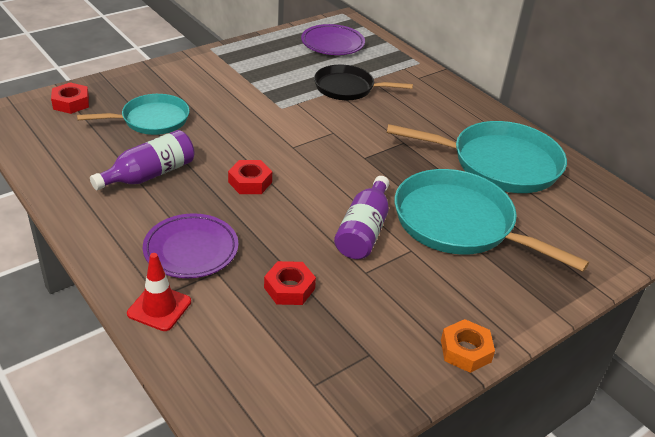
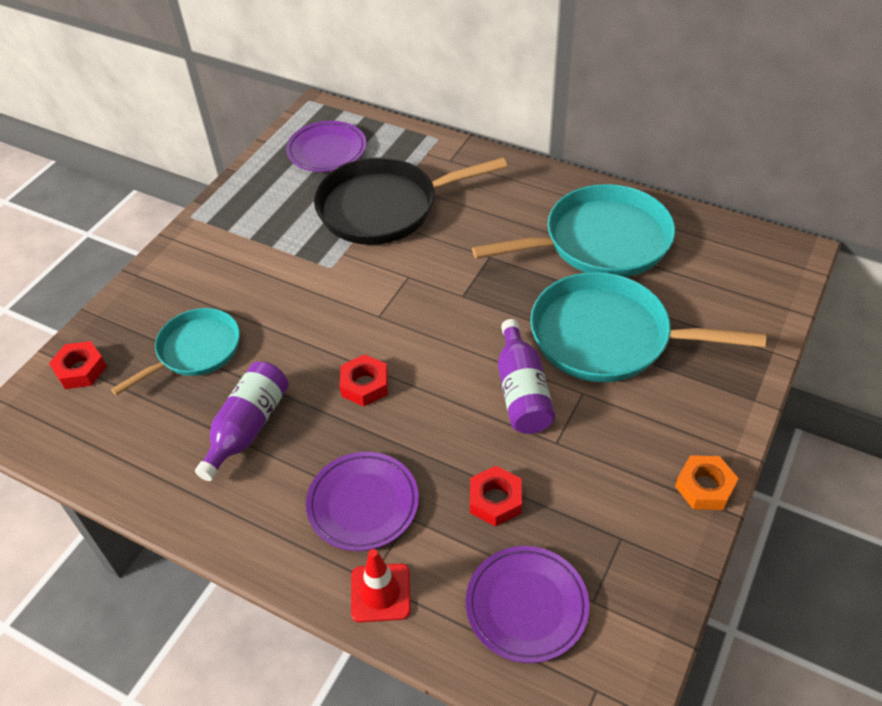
camera: 20 degrees left, 10 degrees up
black pan [314,65,413,100] -> black pan [314,157,507,245], size x1.62
none -> purple plate [466,546,589,663]

